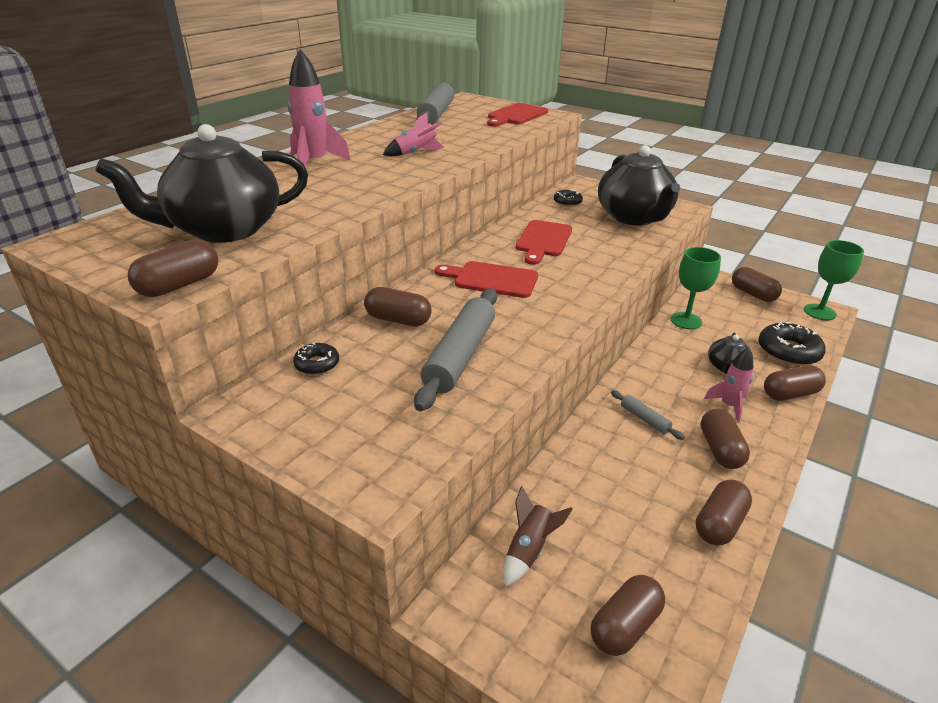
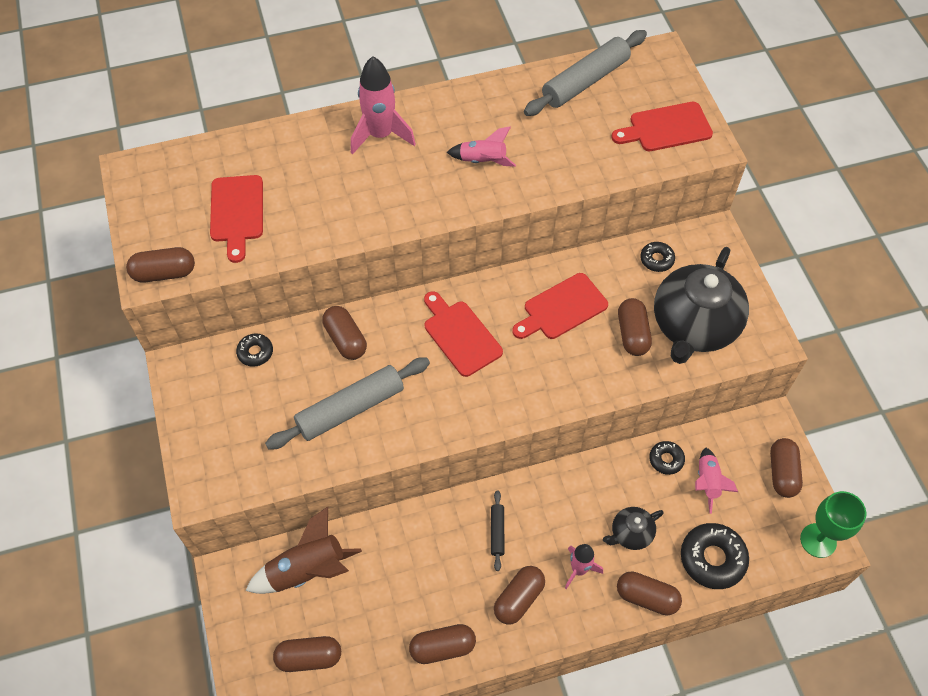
camera: 40 degrees right, 25 degrees up
black teapot [95,124,308,243] -> red cutting board [210,175,263,263]
brown rocket [504,486,573,587] -> brown rocket [245,507,362,594], size x1.61
grey rolling pin [611,390,684,440] -> black rolling pin [491,490,504,571]
green goblet [671,247,721,329] -> black donut [649,441,685,475]
none -> brown capsule [618,298,652,356]
none -> pink rocket [695,448,738,514]

